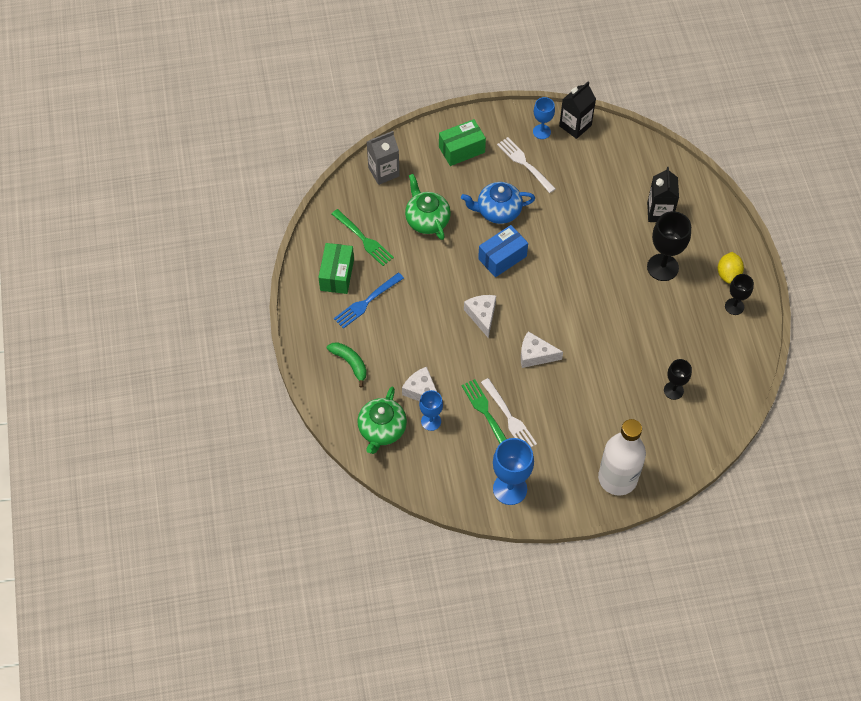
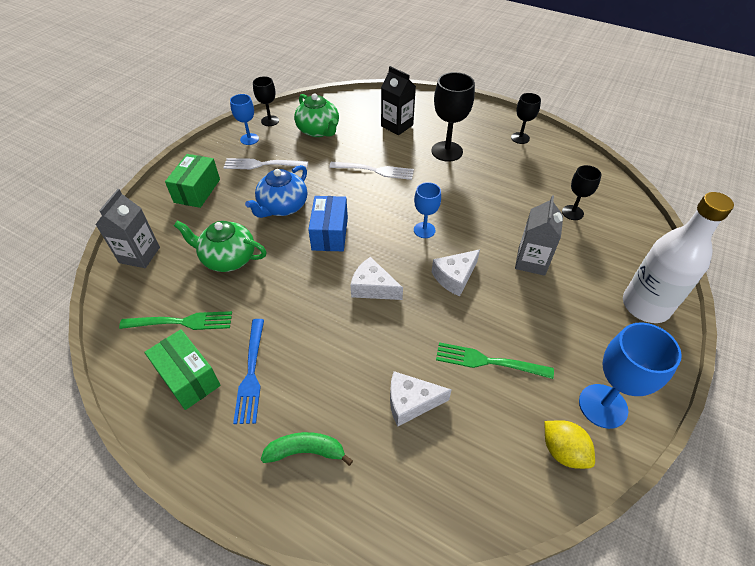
camera: 50 degrees left, 10 degrees down
green teapot [358,387,407,454] -> green teapot moved to [294,93,339,137]
blue goblet [419,390,443,431] -> blue goblet moved to [414,182,441,238]
white fork [481,378,537,447] -> white fork moved to [329,162,414,180]
black carton [559,82,596,139] -> black goblet [253,76,279,126]
yellow lemon [718,252,744,284] -> yellow lemon moved to [545,420,595,469]
none -> grey carton [515,195,563,276]

